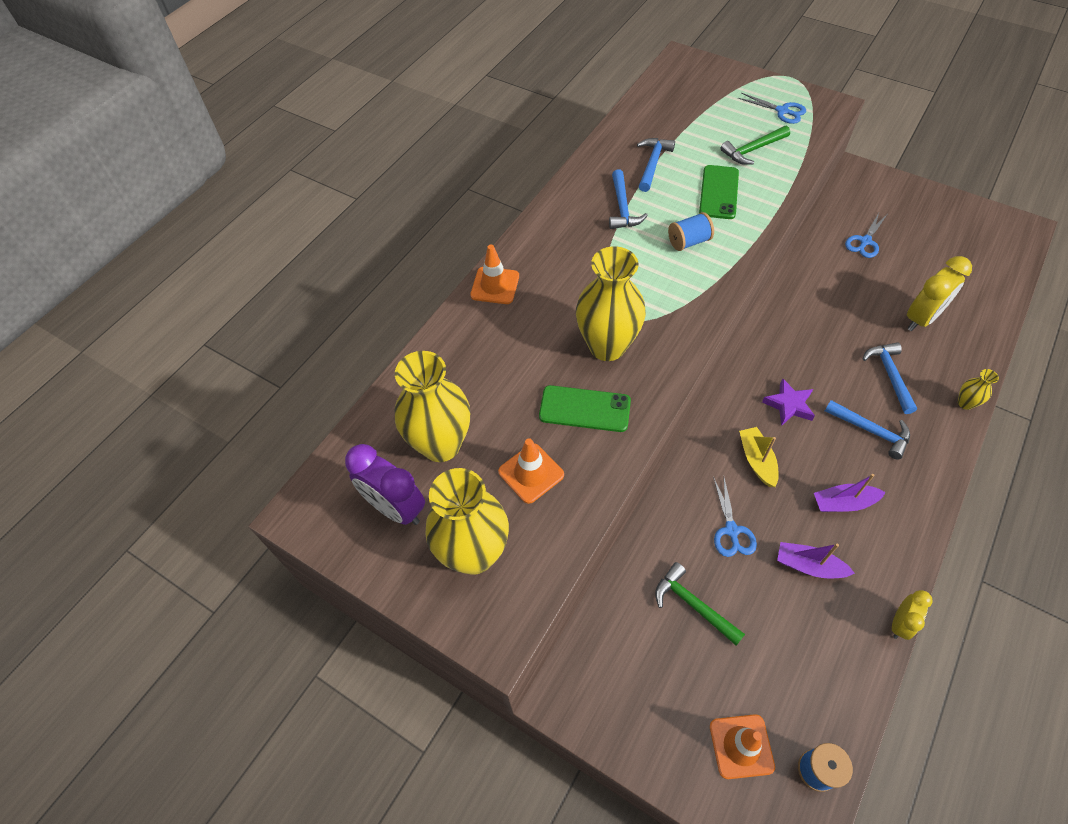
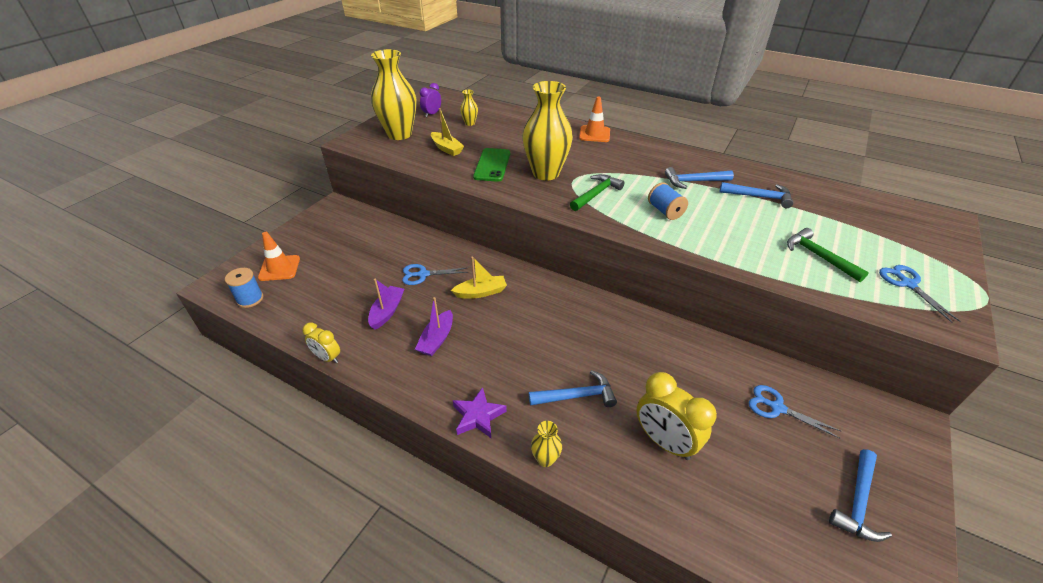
camera: 85 degrees right, 15 degrees down
purple clock [345,444,425,525] -> purple clock [420,83,441,117], size x0.58
yellow vase [395,351,470,462] -> yellow vase [460,90,478,126], size x0.43
orange traffic cone [498,438,564,504] -> yellow boat [431,108,464,156]
green hammer [655,562,745,646] -> green hammer moved to [570,174,625,211]
green phone [699,165,739,219] -> none
blue scissors [738,93,806,124] -> blue scissors turned 135 degrees clockwise [879,265,960,323]
purple star [762,378,815,426] -> purple star moved to [453,387,507,438]
purple boat [814,474,886,512] -> purple boat turned 150 degrees counterclockwise [415,297,453,356]
blue hammer [825,400,910,460] -> blue hammer moved to [829,449,892,542]

